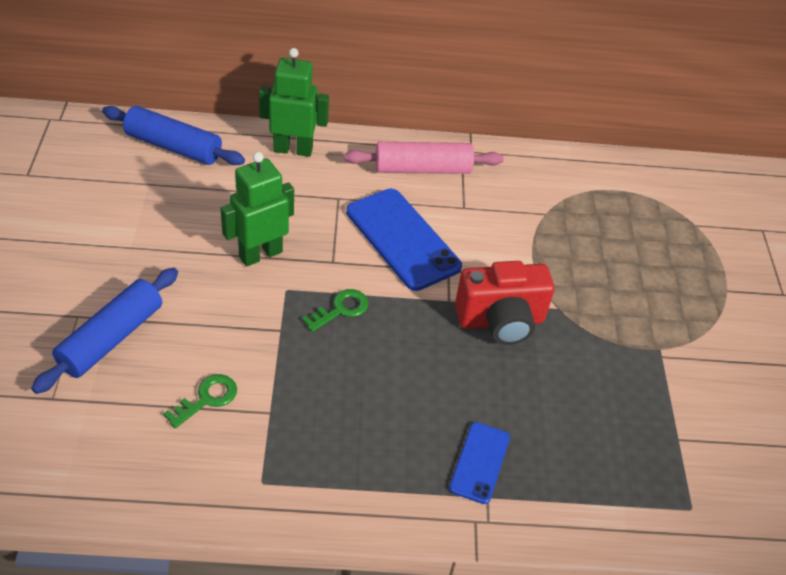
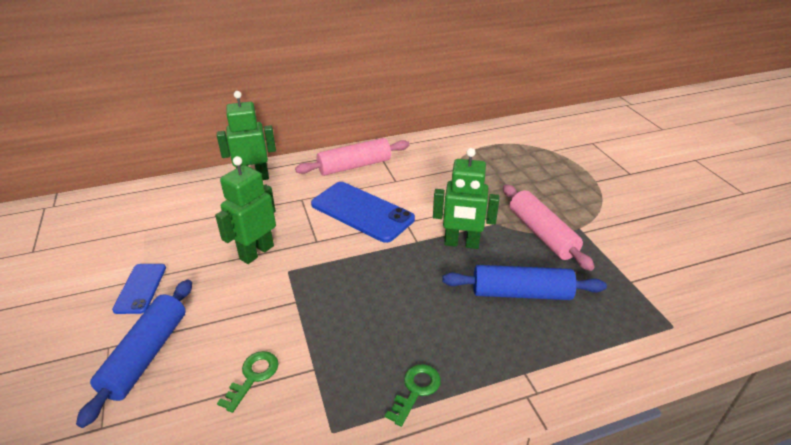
camera: 15 degrees left, 10 degrees down
blue rolling pin [102,106,245,165] -> blue rolling pin moved to [442,265,607,300]
green key [302,289,369,332] -> green key moved to [385,364,441,427]
blue phone [449,422,510,504] -> blue phone moved to [112,264,166,314]
red camera [455,261,554,345] -> green robot [433,148,499,249]
none -> pink rolling pin [503,184,595,271]

